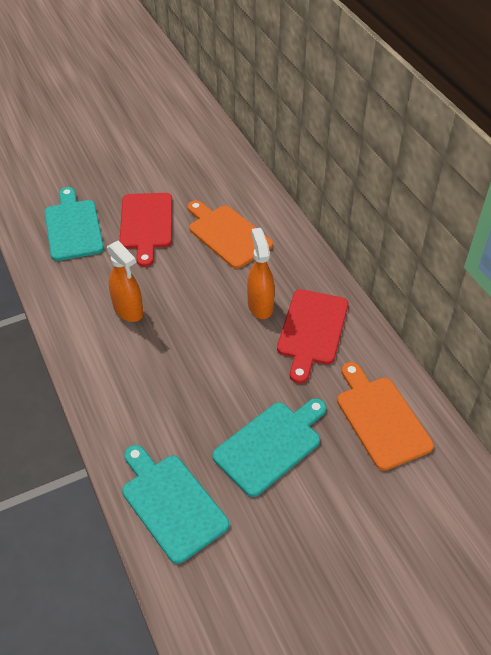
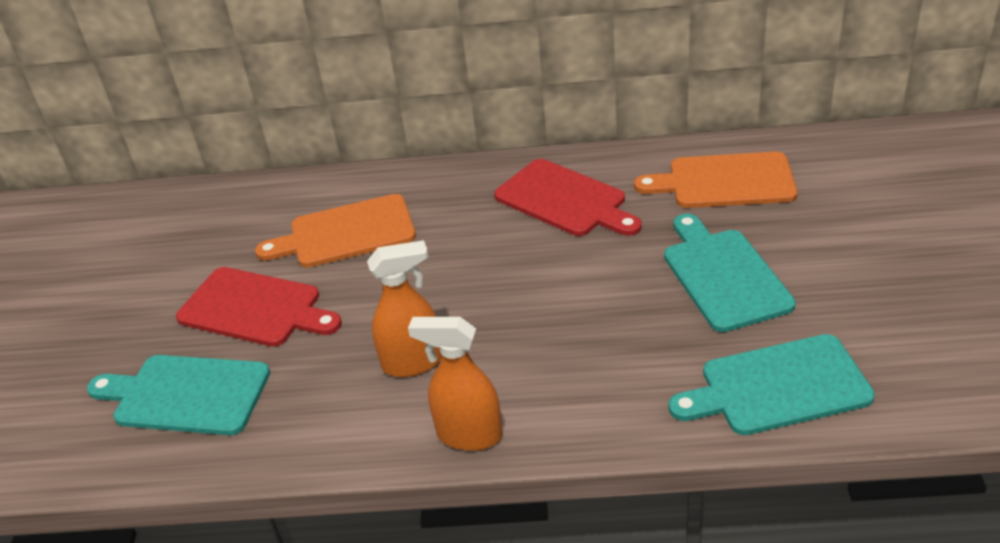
camera: 60 degrees left, 10 degrees down
orange spray bottle [247,228,275,319] -> orange spray bottle moved to [408,317,502,451]

